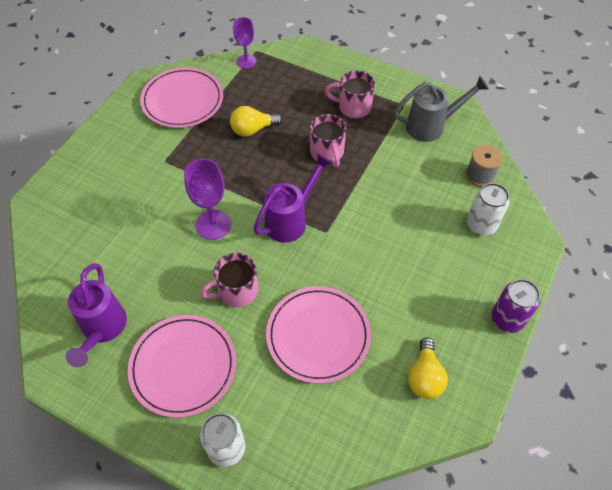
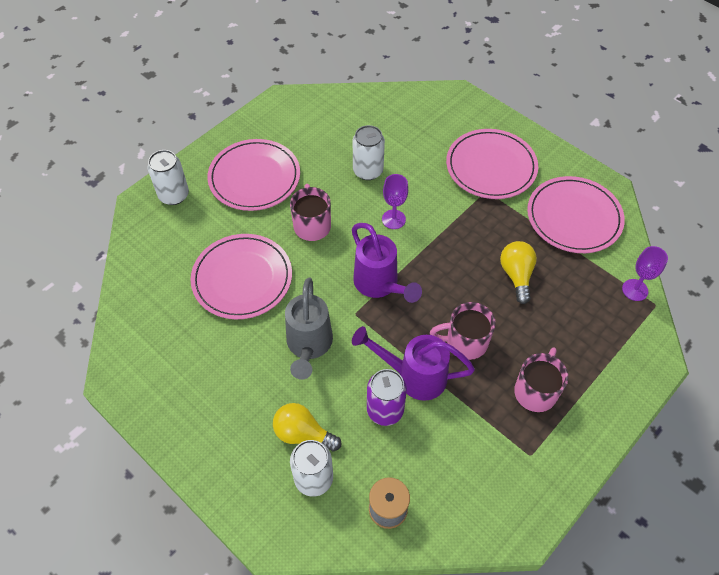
camera: 105 degrees right, 0 degrees up
purple watering can [66,263,127,367] -> purple watering can moved to [352,326,475,401]
purple goblet [184,159,231,240] -> purple goblet [382,174,408,229], size x0.66
grey watering can [394,76,489,142] -> grey watering can moved to [285,277,333,380]
yellow light bulb [408,338,448,399] -> yellow light bulb moved to [273,403,341,451]
purple can [492,279,540,333] -> purple can moved to [367,369,407,426]
none -> white can [353,125,385,180]
none -> pink plate [446,129,538,199]

